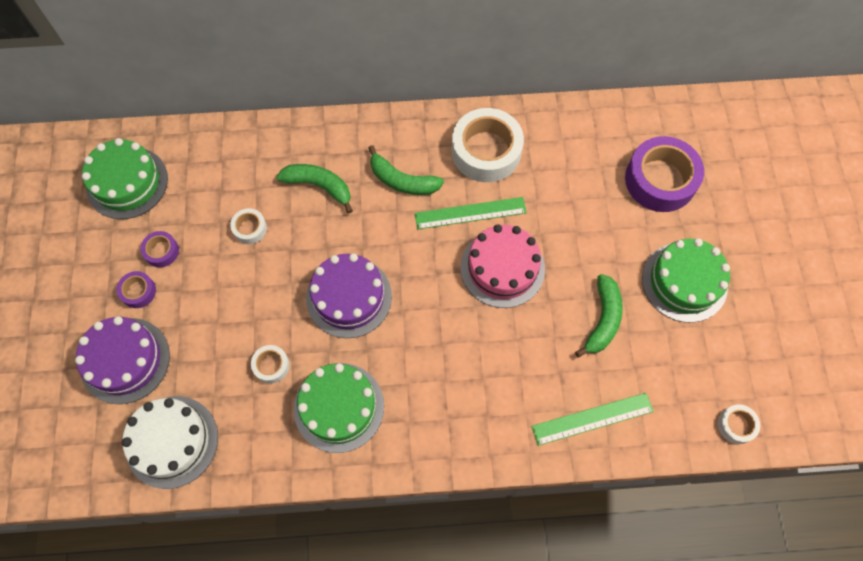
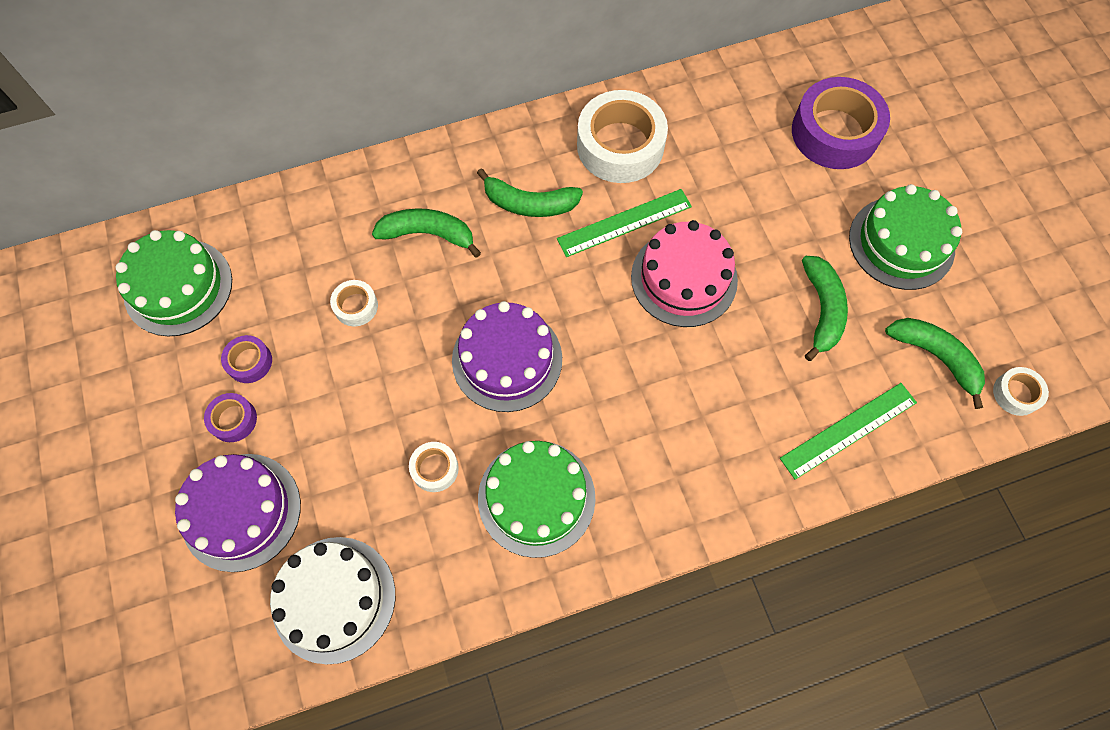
camera: 15 degrees left, 0 degrees up
none -> green banana [885,318,985,409]

